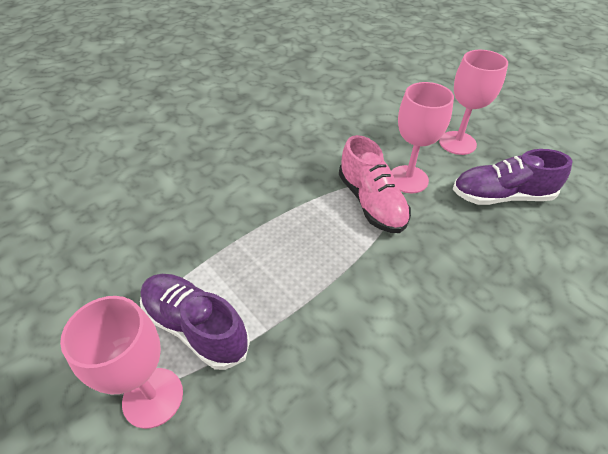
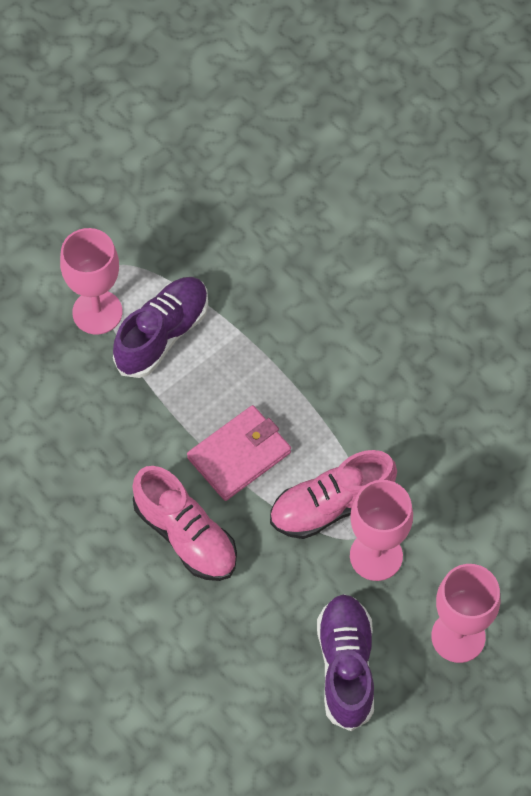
camera: 90 degrees right, 15 degrees up
none -> pink shoe [132,466,237,581]
none -> pink wallet [187,405,291,501]

